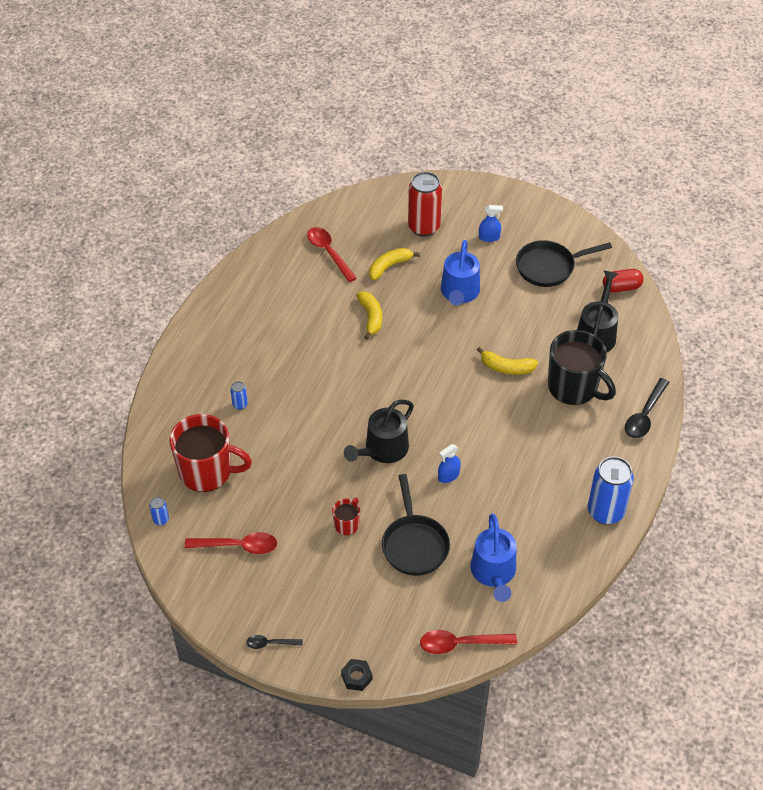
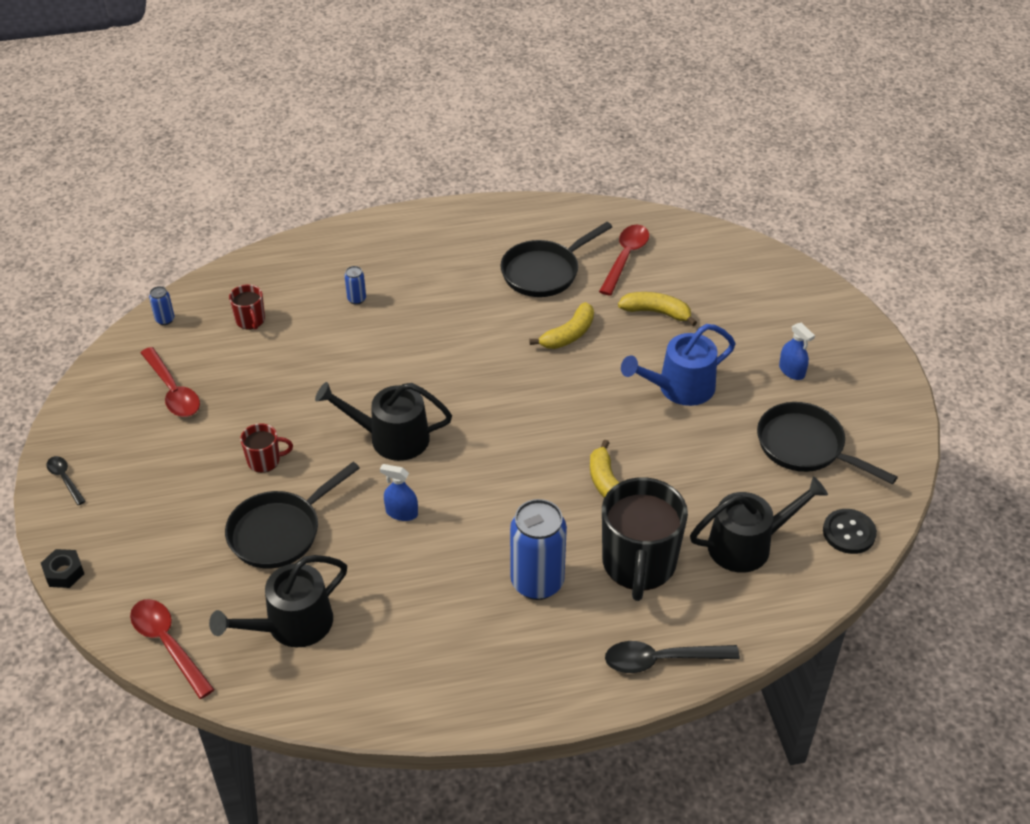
camera: 55 degrees right, 5 degrees down
red mug [169,414,252,492] -> red mug [229,284,265,330], size x0.47
red can [408,172,442,237] -> none
blue watering can [470,513,516,602] -> black watering can [209,555,347,647]
blue can [588,457,634,525] -> blue can moved to [510,499,567,600]
red capsule [603,269,644,293] -> black button [823,509,877,554]
none -> black pan [500,222,612,297]

